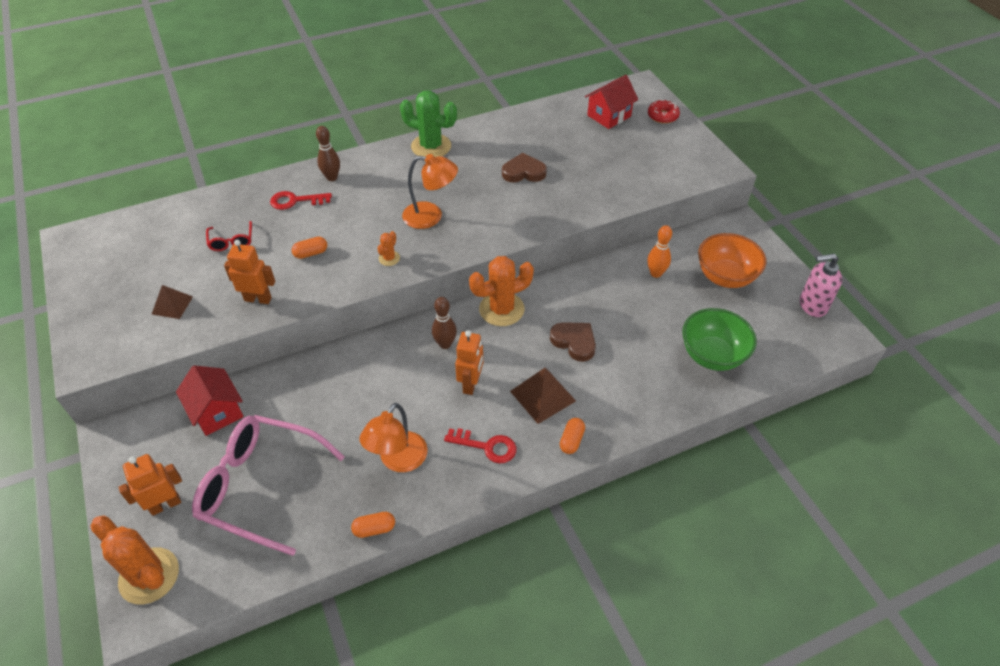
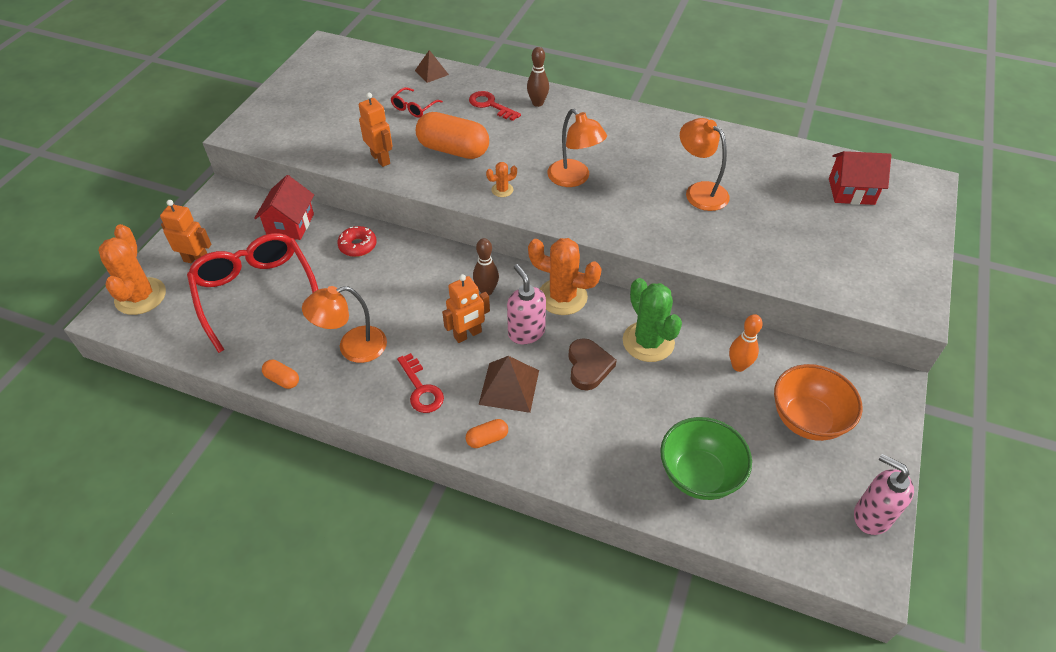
camera: 45 degrees right, 0 degrees up
brown pyramid [152,285,193,319] -> brown pyramid moved to [415,50,449,83]
pink glasses [192,415,345,556] -> red glasses [187,233,318,353]
orange capsule [292,237,327,259] -> orange capsule [416,112,489,159], size x2.18
green cactus [400,90,457,157] -> green cactus moved to [623,278,682,362]
brown heart [502,153,547,183] -> orange lamp [680,118,730,211]
red donut [648,99,680,124] -> red donut moved to [337,226,377,257]
none -> pink soap dispenser [507,264,546,344]

